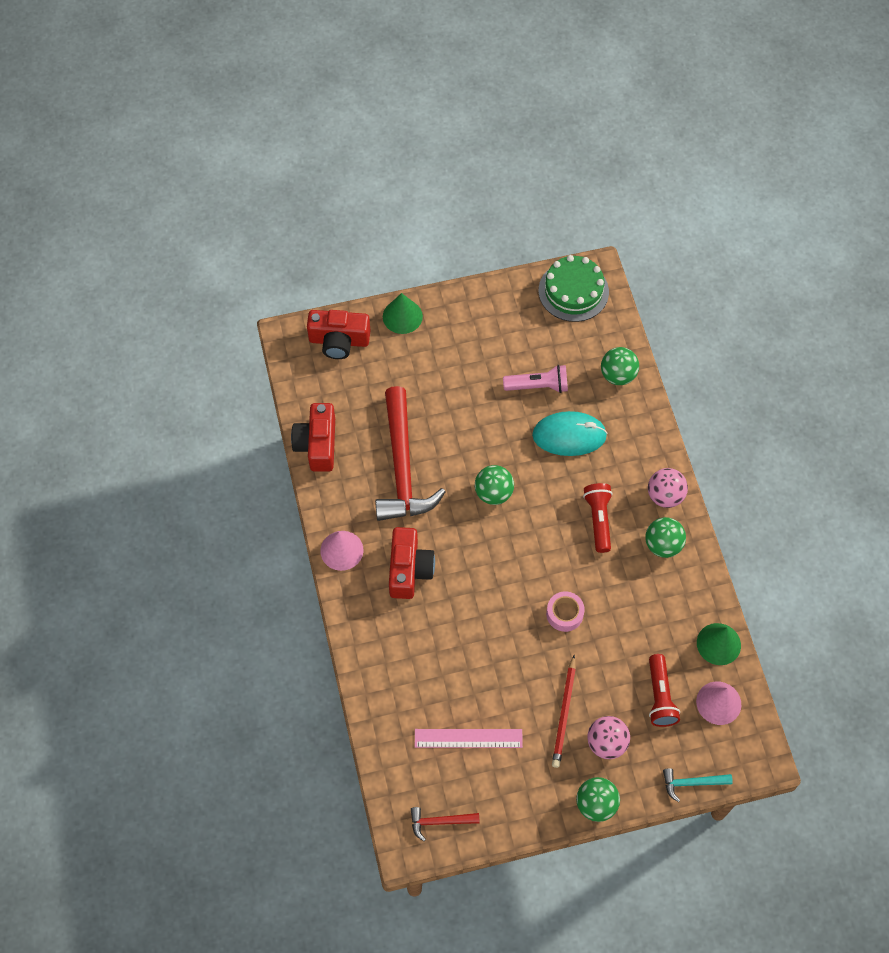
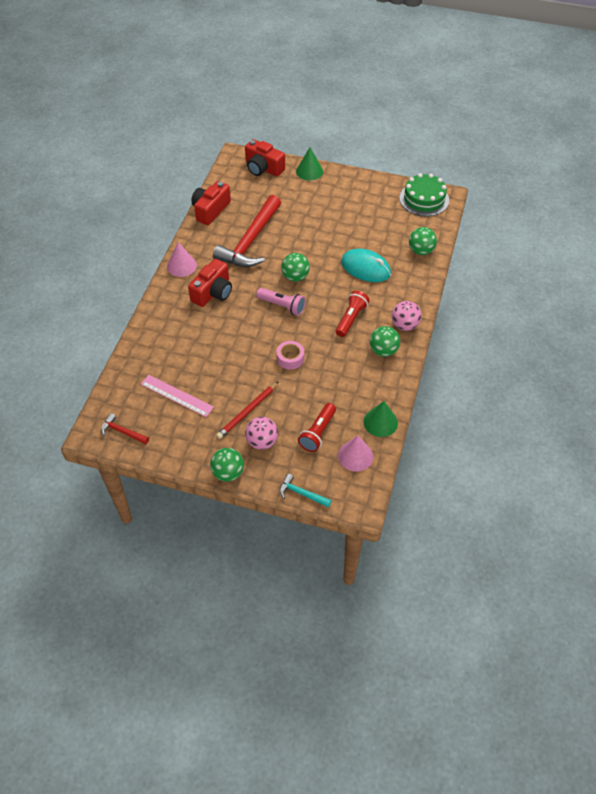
camera: 30 degrees right, 10 degrees down
pink flashlight [503,365,568,393] -> pink flashlight moved to [257,288,306,316]

